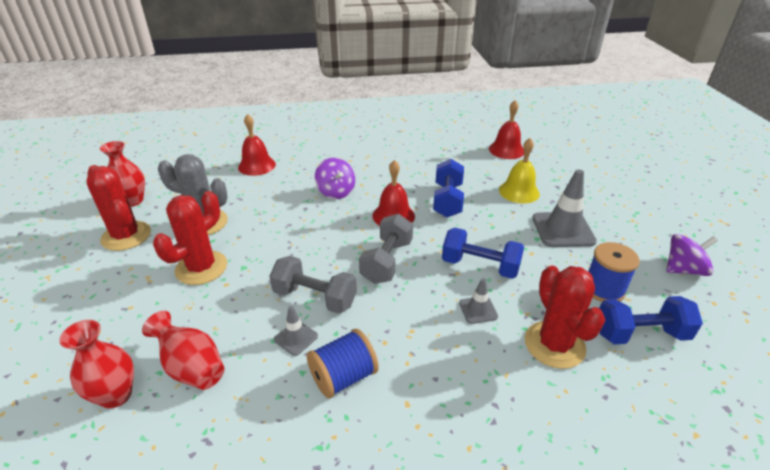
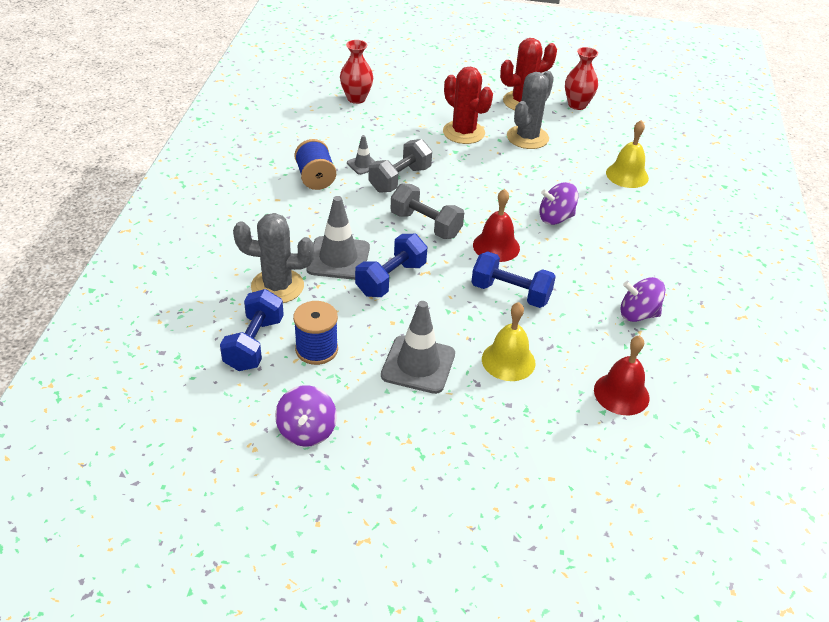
camera: 105 degrees right, 5 degrees up
red vase [142,311,225,390] -> none
red bell [238,114,276,176] -> yellow bell [606,120,649,188]
grey traffic cone [459,278,498,324] -> grey traffic cone [306,196,370,280], size x1.95
red cactus [525,266,605,369] -> grey cactus [233,213,314,303]
none -> purple spinning top [620,277,665,322]

